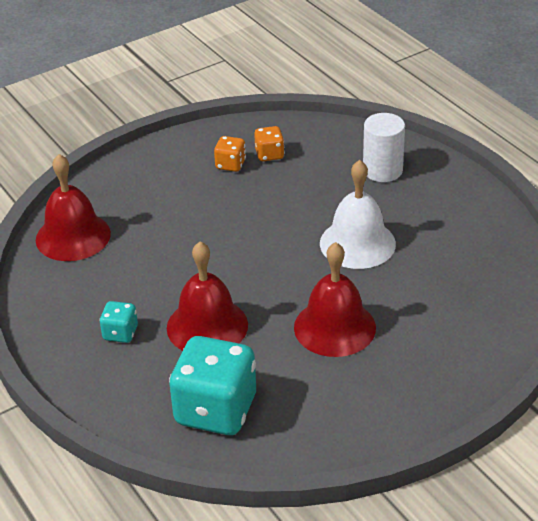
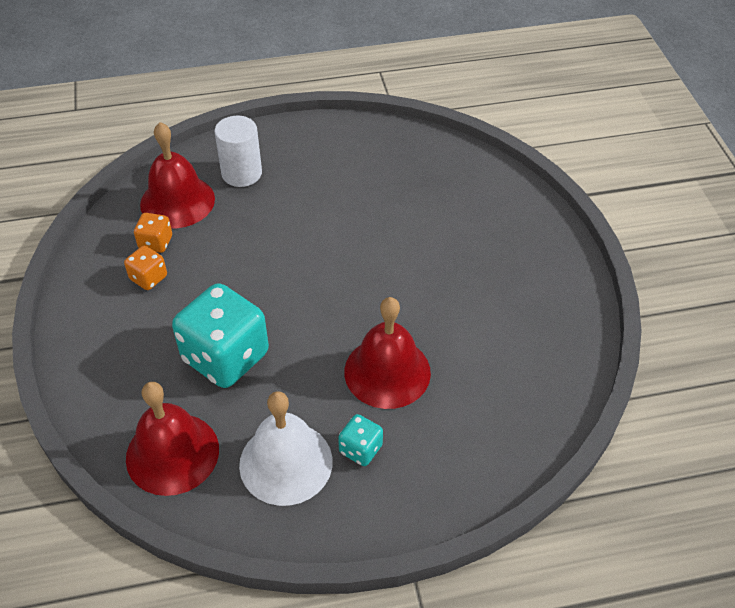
camera: 70 degrees left, 10 degrees up
turquoise dice [169,336,256,435] -> turquoise dice moved to [172,283,269,388]
red bell [294,242,376,357] -> red bell moved to [140,122,215,228]
white bell [320,160,396,269] -> white bell moved to [239,391,333,506]

